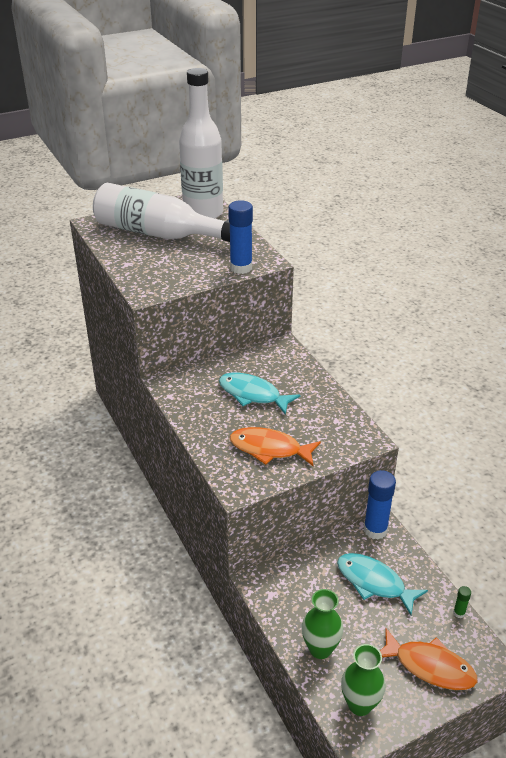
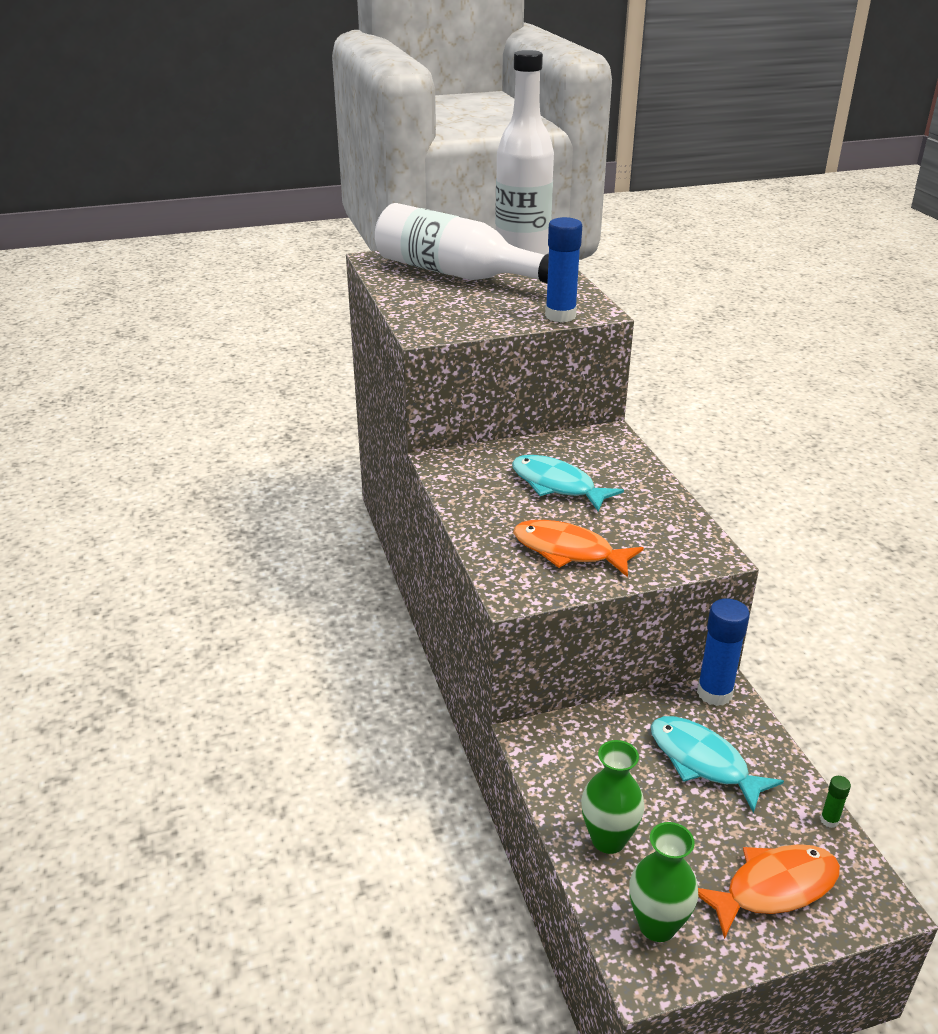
camera: 10 degrees right, 5 degrees down
orange fish [380,628,477,690] -> orange fish turned 60 degrees counterclockwise [698,844,840,939]

